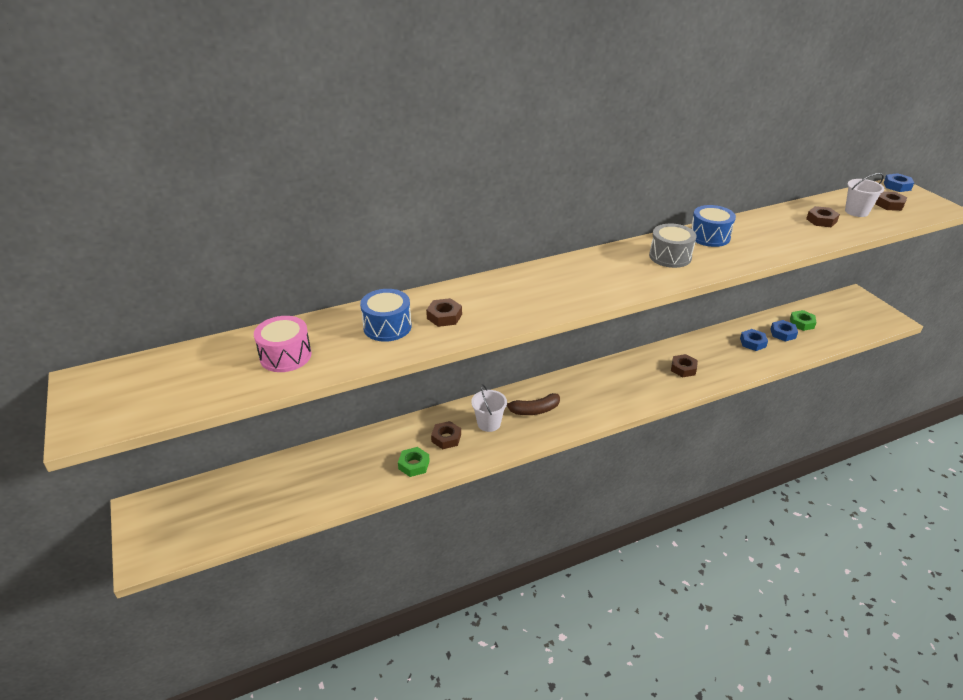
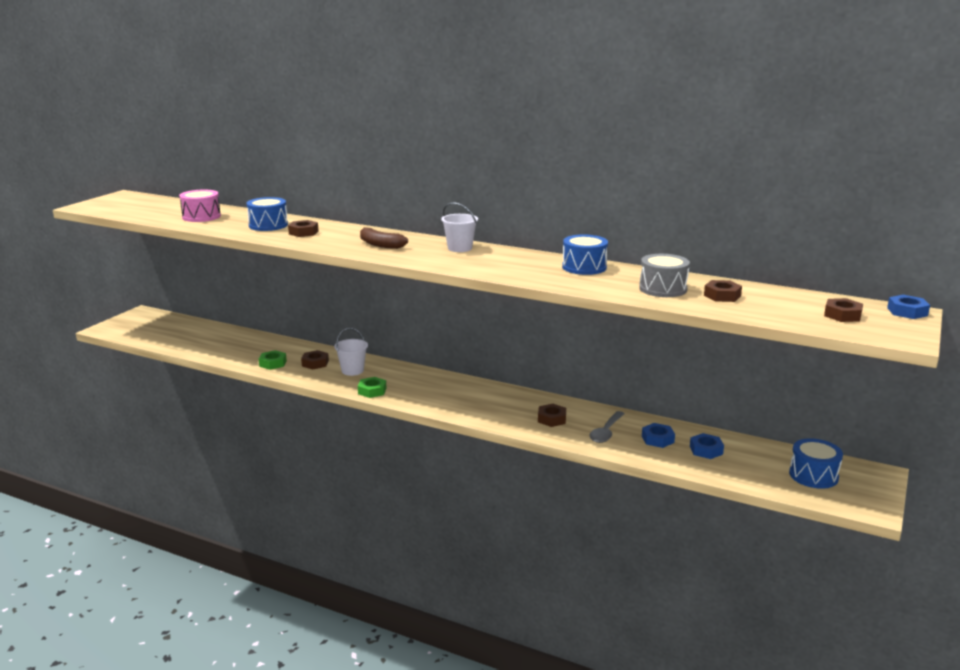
camera: 50 degrees right, 15 degrees down
brown banana [507,393,560,415] -> brown banana moved to [360,227,408,249]
grey drum [649,223,696,268] -> grey drum moved to [639,254,690,297]
green nut [790,310,817,331] -> green nut moved to [358,377,387,398]
white bucket [845,173,884,217] -> white bucket moved to [441,202,478,252]
none -> grey spoon [590,411,624,443]
none -> blue drum [789,438,843,489]

